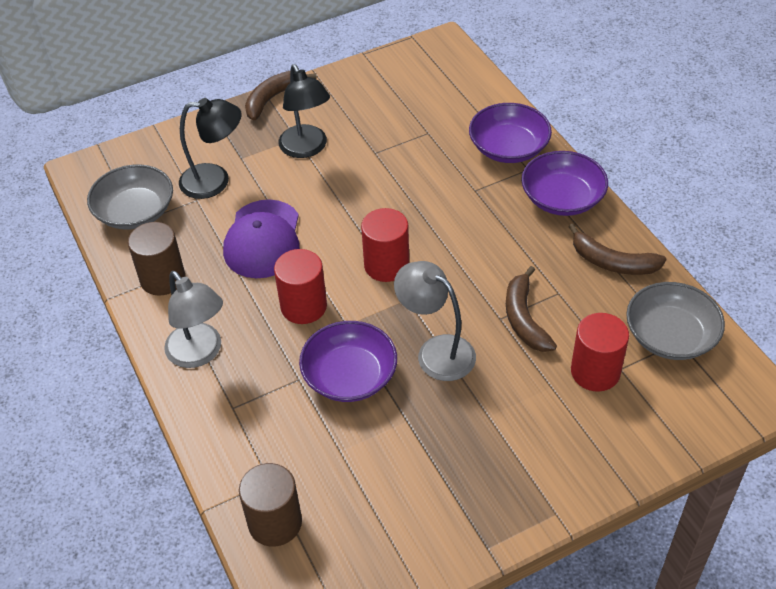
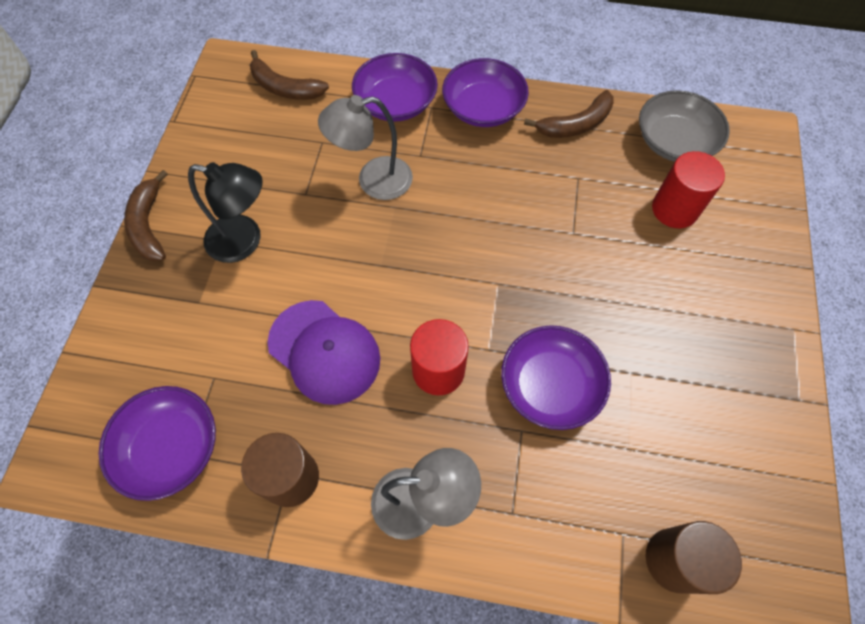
camera: 55 degrees left, 15 degrees up
grey bowl [87,164,173,230] -> purple bowl [98,386,216,501]
black lamp [179,98,242,199] -> none
red cylinder [361,208,409,282] -> none
grey lamp [394,261,476,381] -> grey lamp moved to [318,95,413,200]
brown banana [506,266,557,352] -> brown banana moved to [250,50,329,100]

